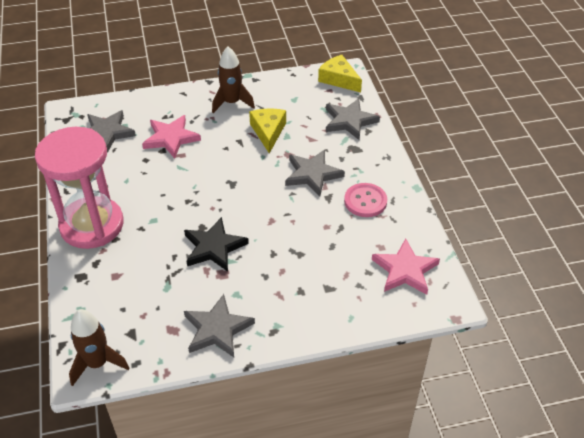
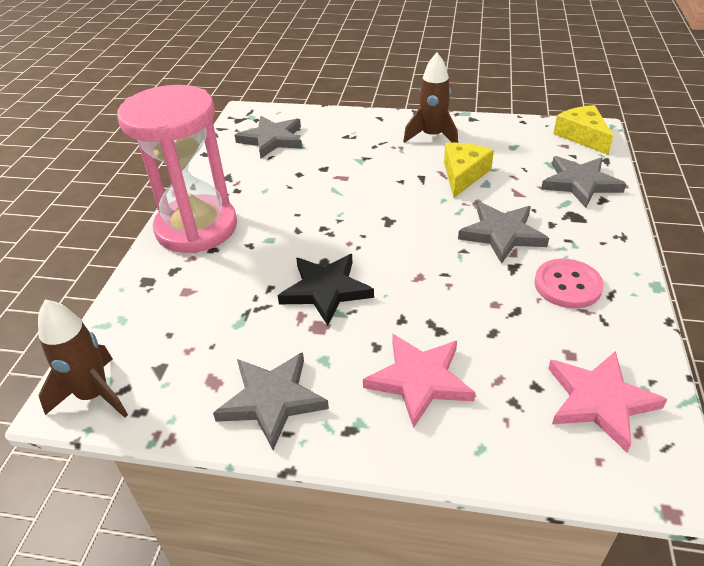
camera: 25 degrees right, 5 degrees down
pink star [142,115,201,158] -> pink star moved to [363,334,476,428]

